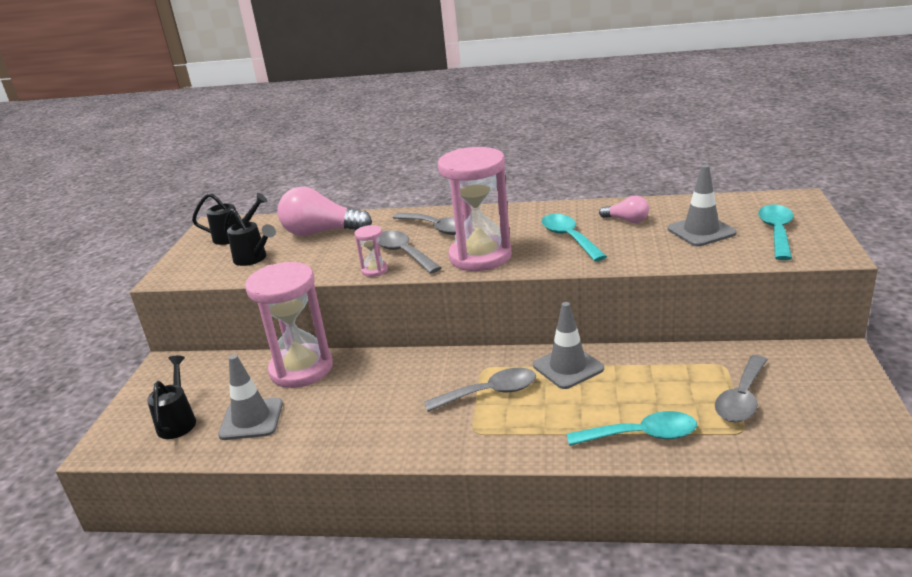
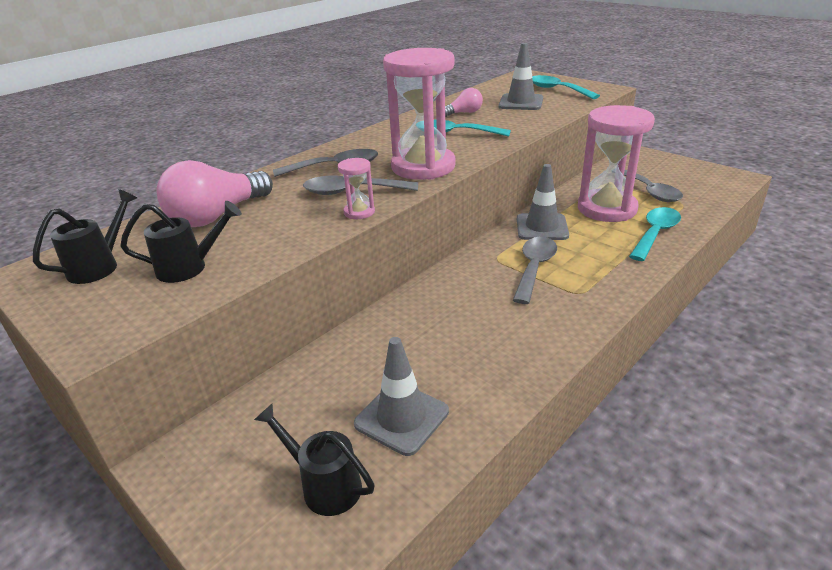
camera: 55 degrees left, 5 degrees up
pink hourglass [245,262,333,388] -> pink hourglass moved to [578,105,655,222]

